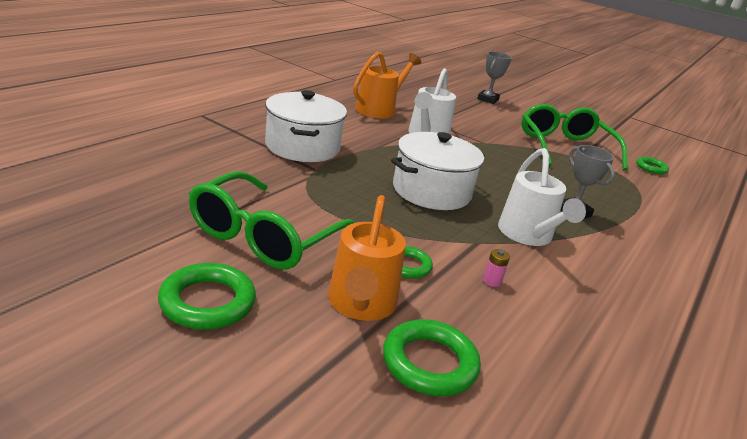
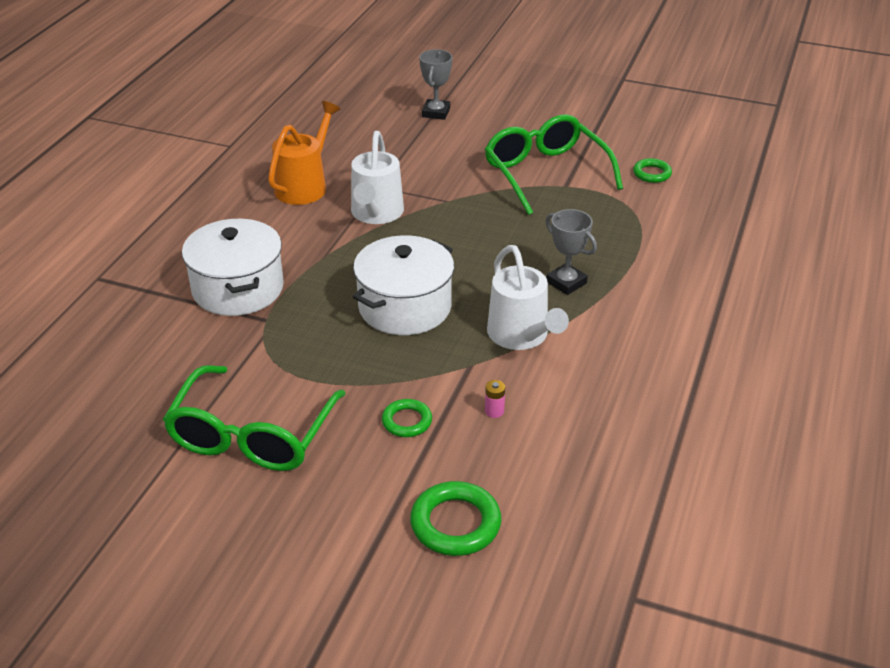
camera: 10 degrees left, 10 degrees up
green ring [158,263,256,330] -> none
orange watering can [328,195,406,321] -> none

